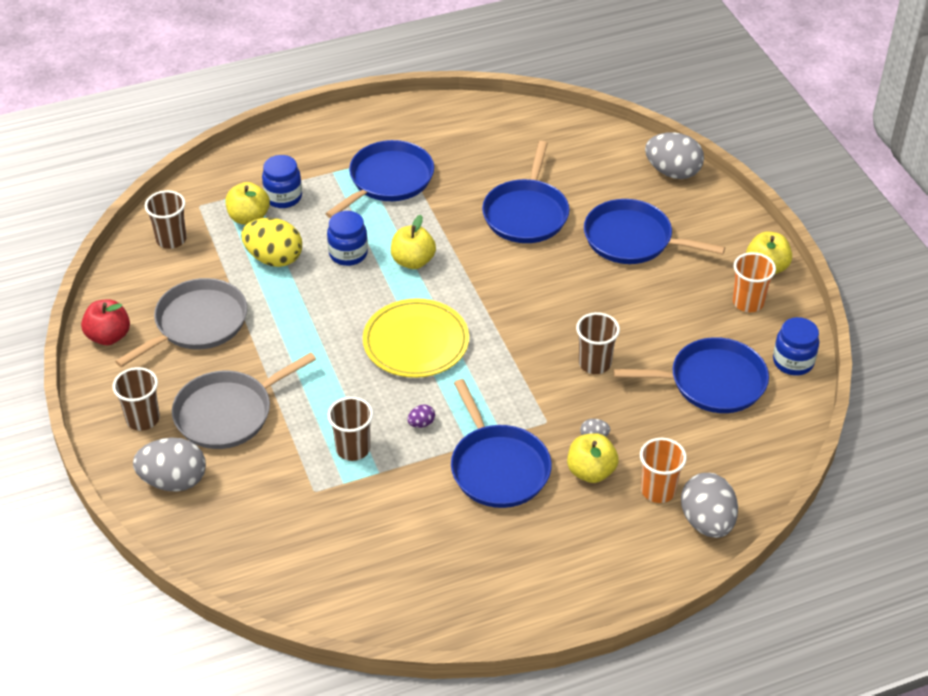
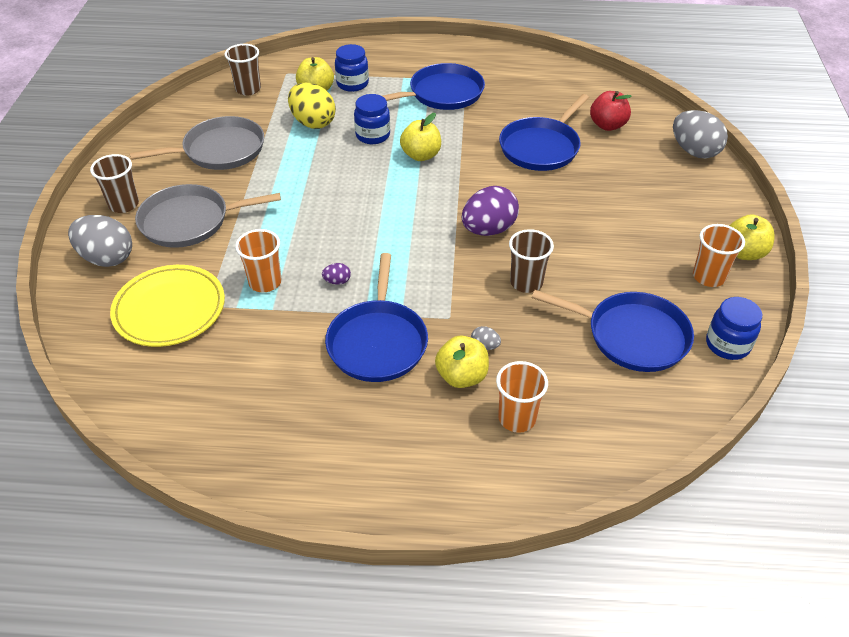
camera: 25 degrees right, 0 degrees up
red apple [81,299,130,345] -> red apple moved to [590,91,632,131]
brown cup [327,397,373,461] -> orange cup [235,229,282,292]
yellow plate [363,299,469,378] -> yellow plate moved to [110,265,225,347]
blue pan [584,199,725,264] -> none
grey egg [681,473,738,538] -> none
none -> purple egg [462,186,519,236]

